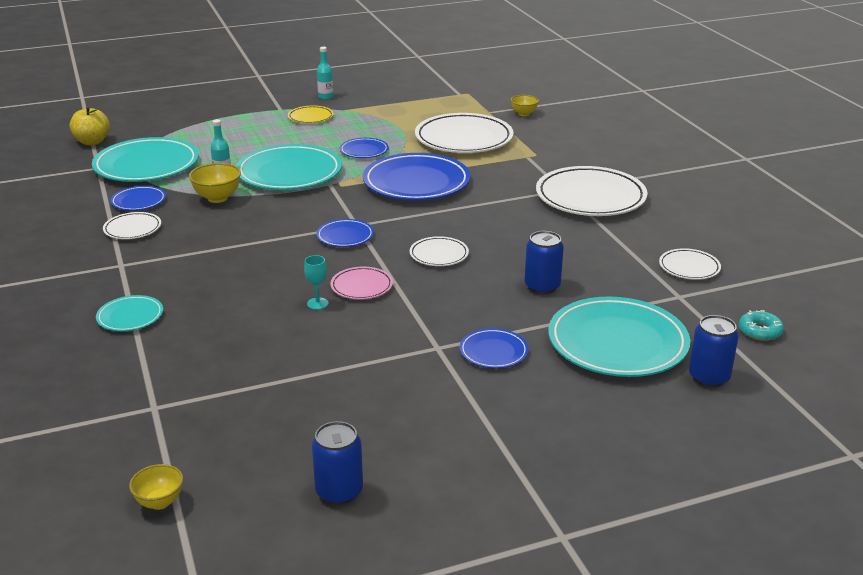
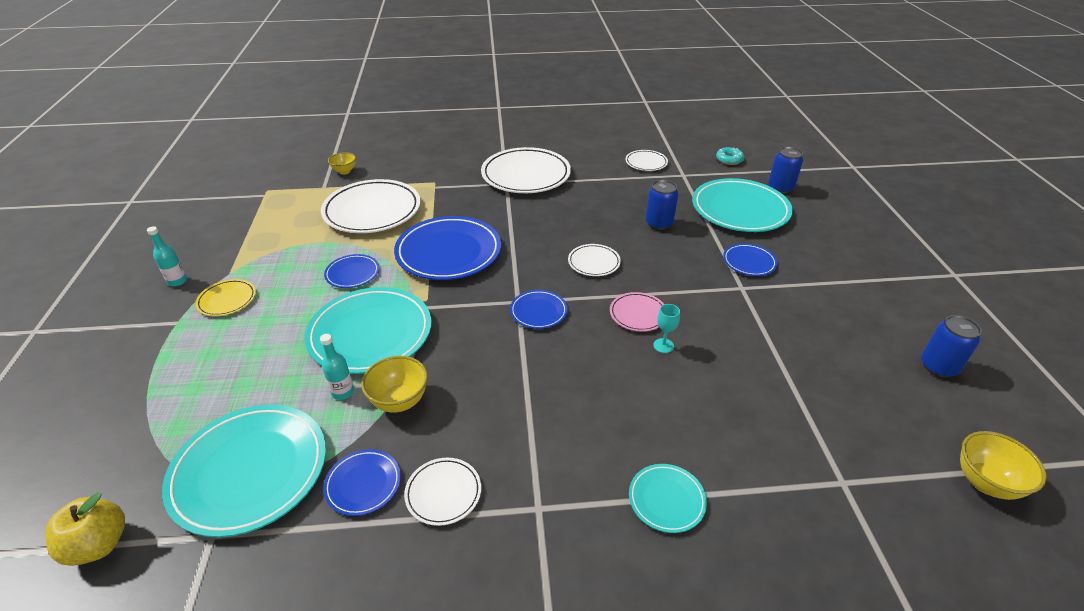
camera: 75 degrees left, 10 degrees up
yellow bowl [129,464,183,510] -> yellow bowl [960,431,1046,500], size x1.52

